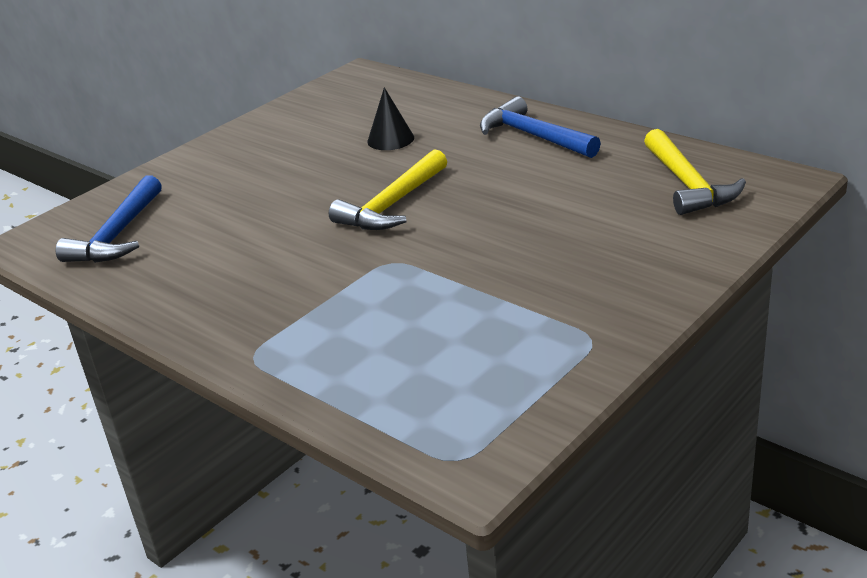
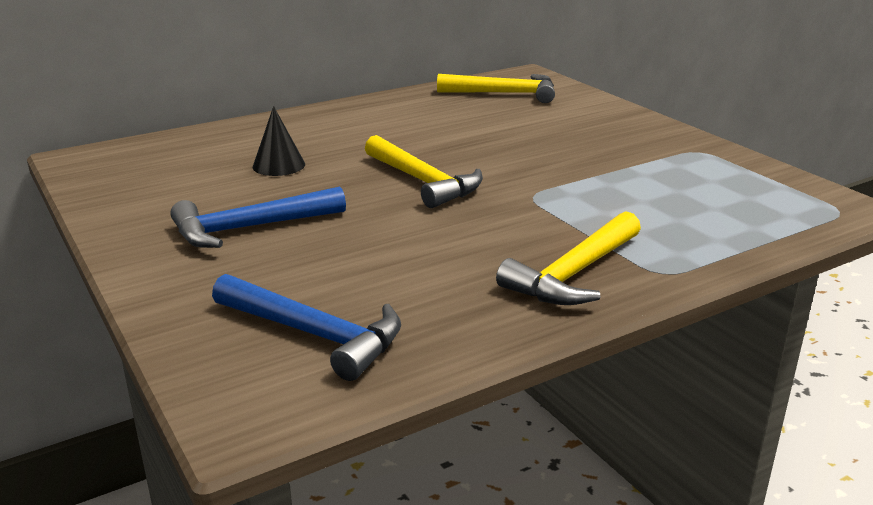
camera: 75 degrees left, 5 degrees down
blue hammer [480,96,601,158] -> blue hammer moved to [170,186,346,248]
none -> yellow hammer [496,211,641,305]

